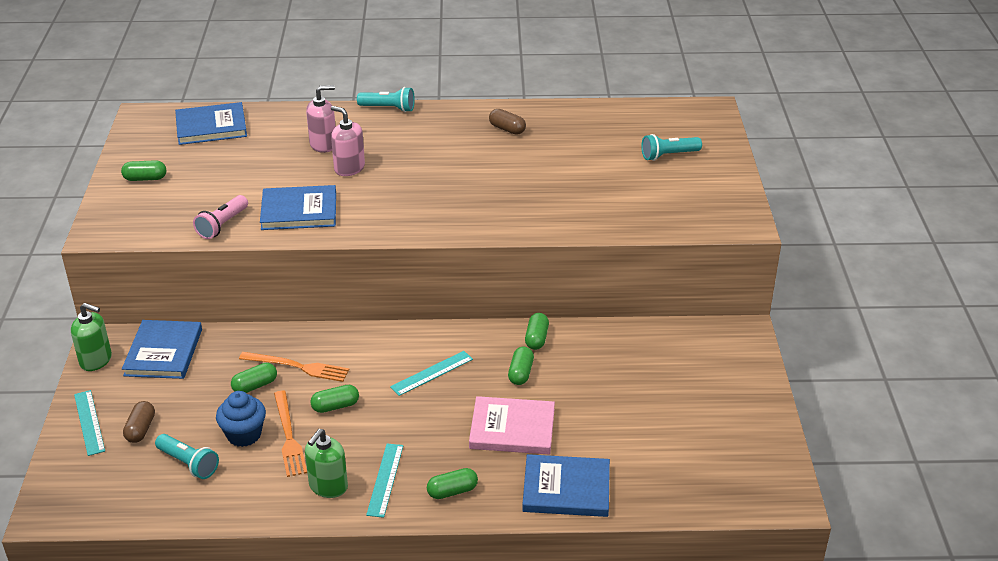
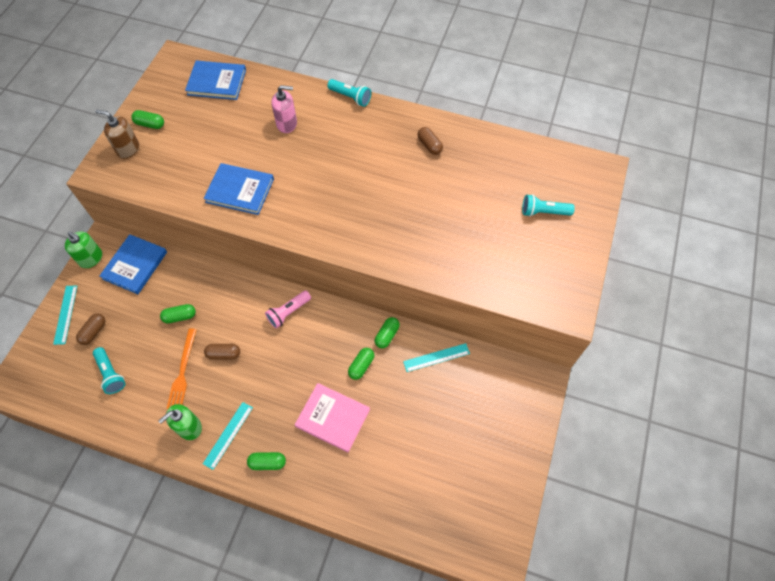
camera: 20 degrees right, 25 degrees up
pink flashlight [193,195,248,239] -> pink flashlight moved to [265,291,311,329]
blue cupcake [216,391,266,447] -> none
orange fork [239,352,349,382] -> none
green capsule [310,385,359,413] -> brown capsule [204,344,240,360]
pink soap dispenser [331,106,365,176] -> none
turquoise ruler [390,351,473,396] -> turquoise ruler moved to [403,343,470,372]
blue book [522,454,610,517] -> none
none -> brown soap dispenser [95,109,139,159]

